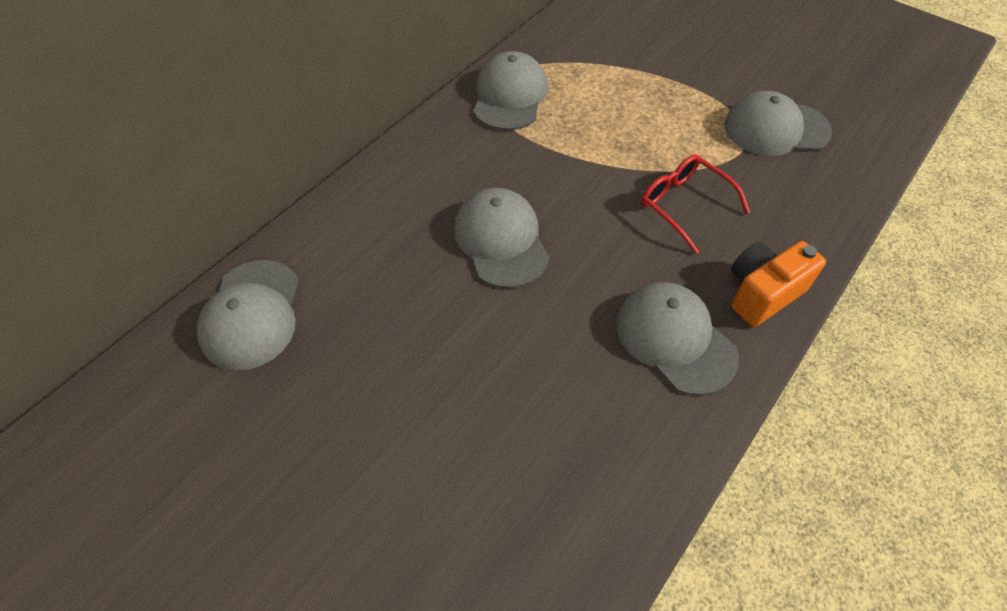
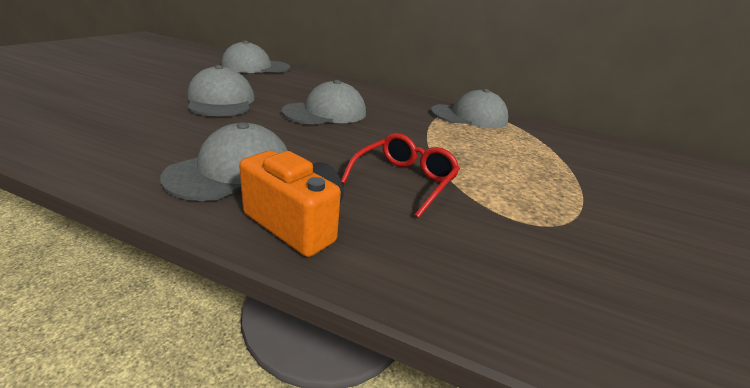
camera: 70 degrees right, 25 degrees down
grey cap [724,91,832,156] -> grey cap moved to [187,65,255,116]

